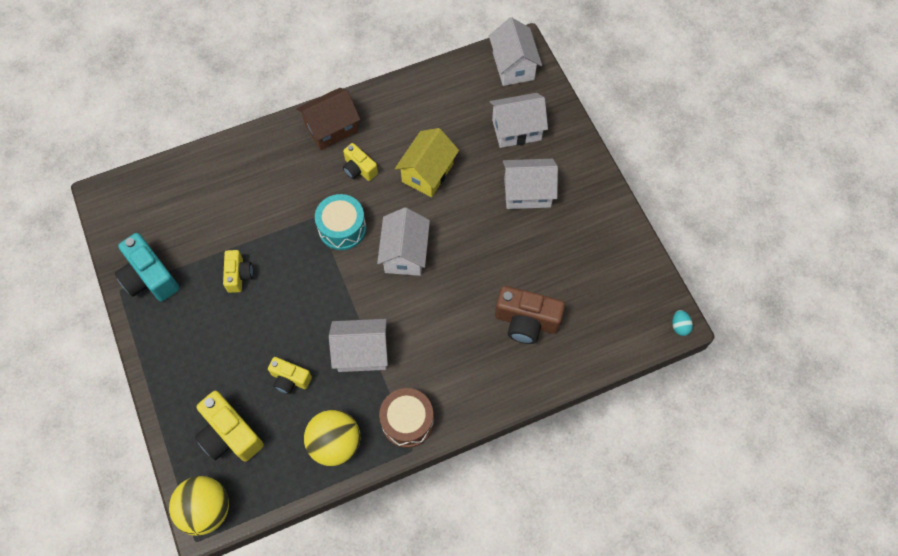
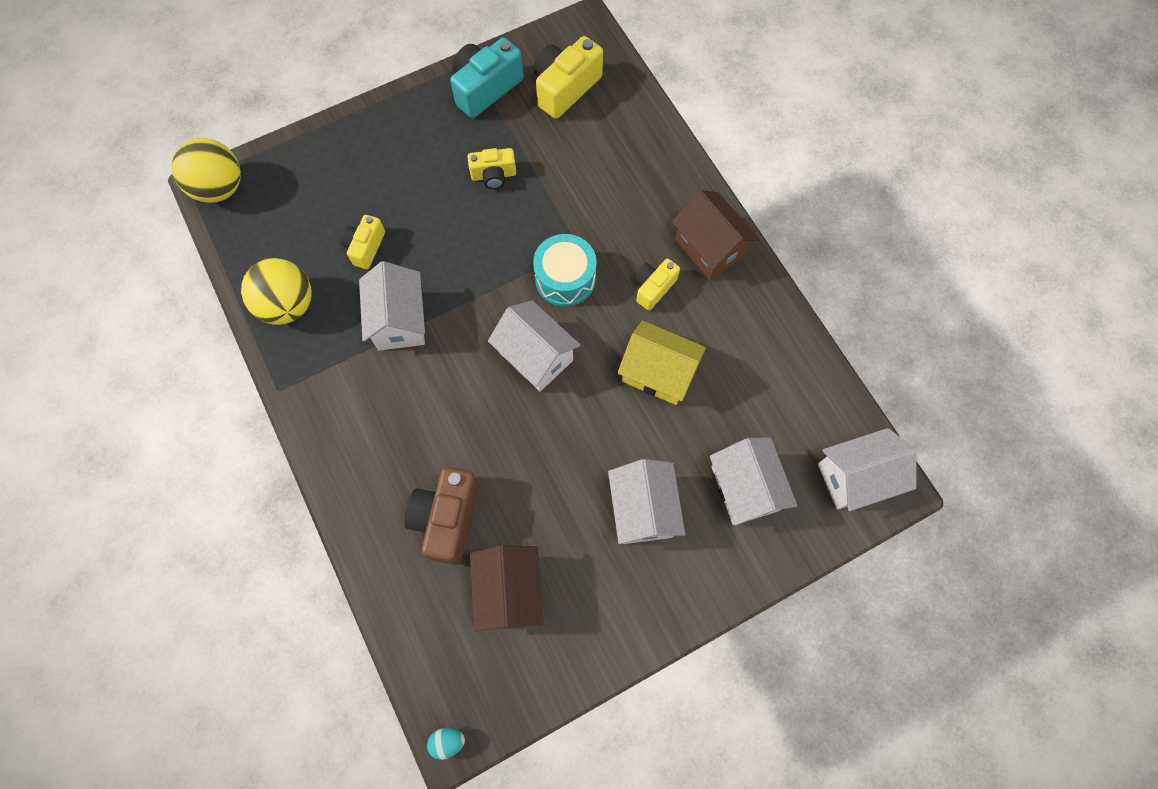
camera: 85 degrees right, 5 degrees up
yellow camera [195,391,264,462] -> yellow camera moved to [534,36,603,119]
white house [377,207,430,276] -> white house turned 45 degrees clockwise [488,301,580,391]
brown drum [379,388,434,448] -> none
none -> brown house [470,545,544,632]

